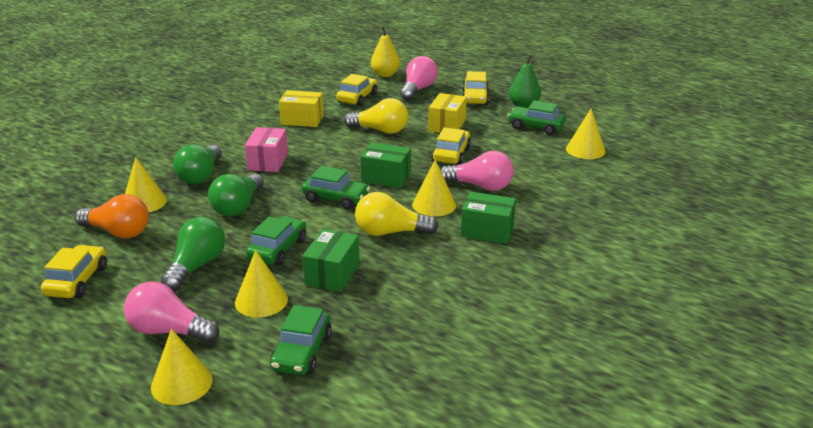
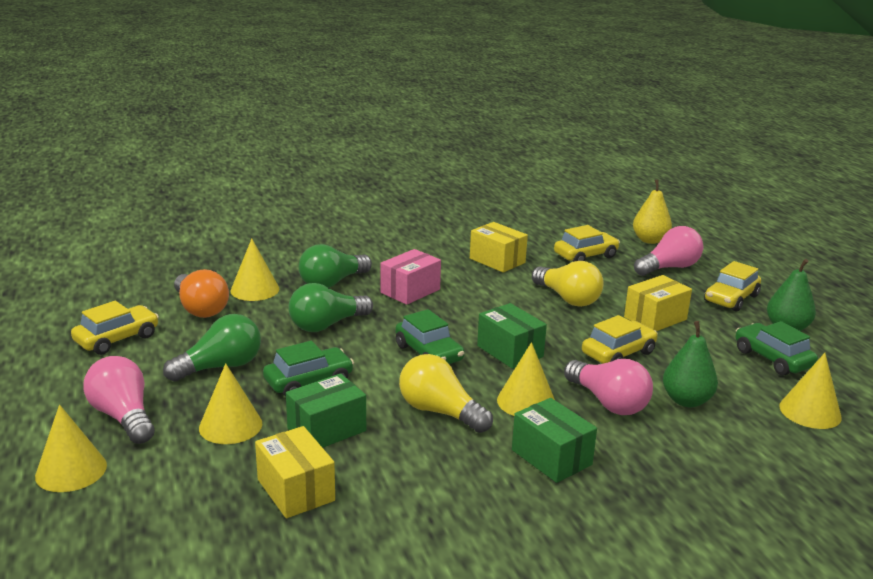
camera: 35 degrees right, 5 degrees down
green car [270,305,332,375] -> none
none -> yellow box [255,426,335,518]
none -> green pear [663,321,718,407]

